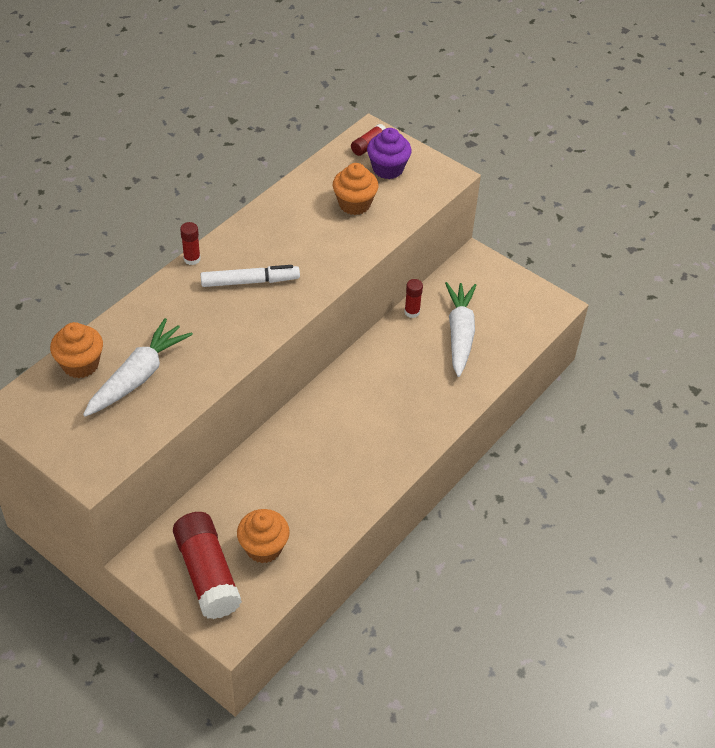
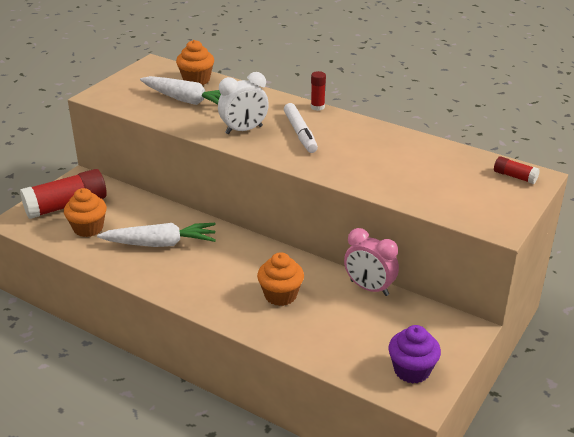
camera: 85 degrees right, 15 degrees down
orange cupcake [333,163,378,215] -> orange cupcake moved to [257,252,304,306]
purple cupcake [367,128,412,179] -> purple cupcake moved to [388,325,441,383]
red glue stick [404,279,423,318] -> pink clock [344,228,399,296]
white carrot [445,282,477,377] -> white carrot moved to [97,223,216,247]
none -> white clock [218,72,269,134]

